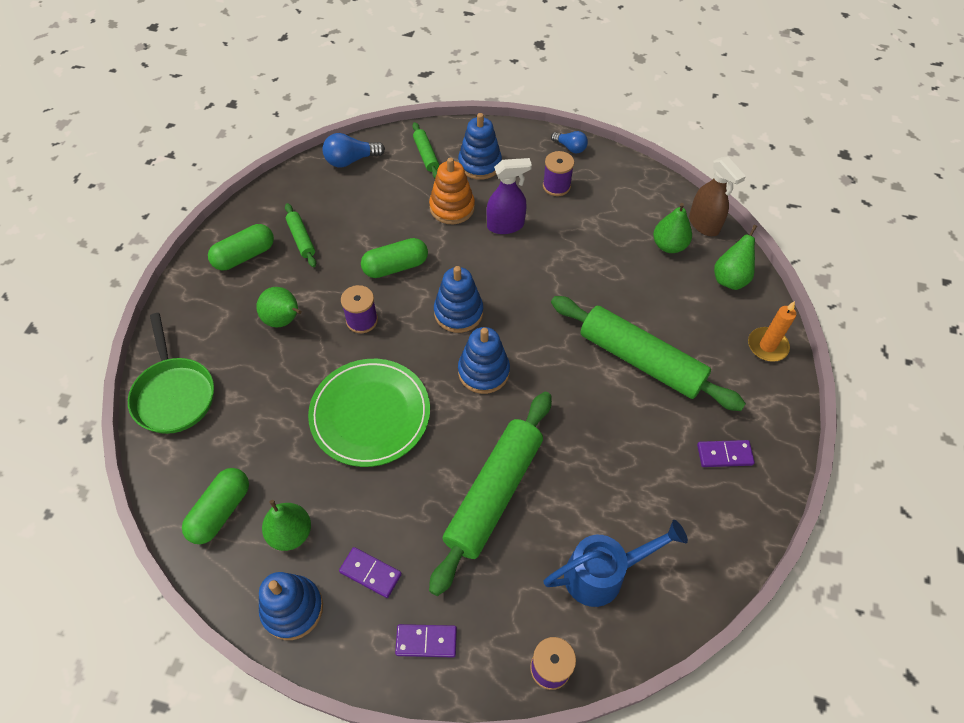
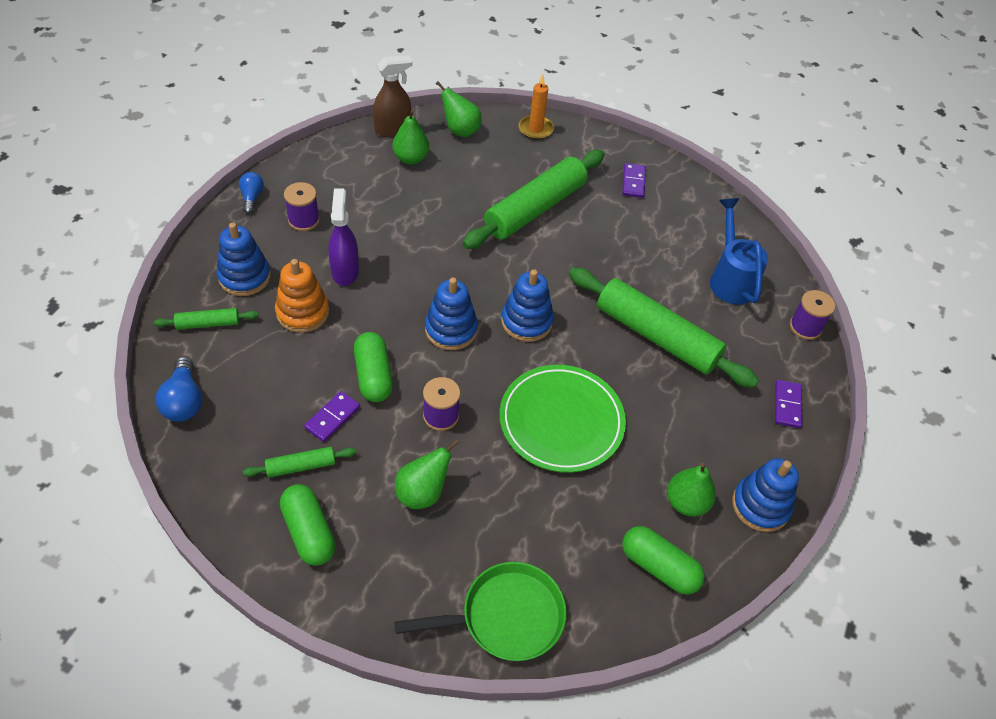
camera: 85 degrees left, 5 degrees down
purple domino [339,547,402,598] -> purple domino moved to [304,391,360,442]
blue light bulb [551,131,588,153] -> blue light bulb turned 45 degrees counterclockwise [239,172,264,214]

